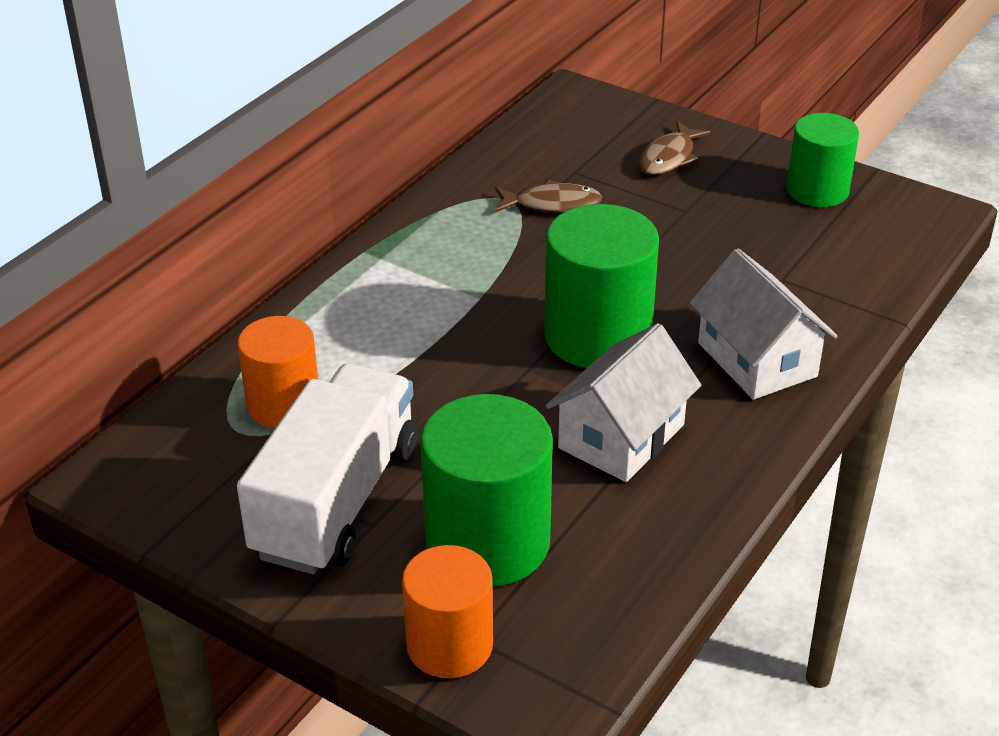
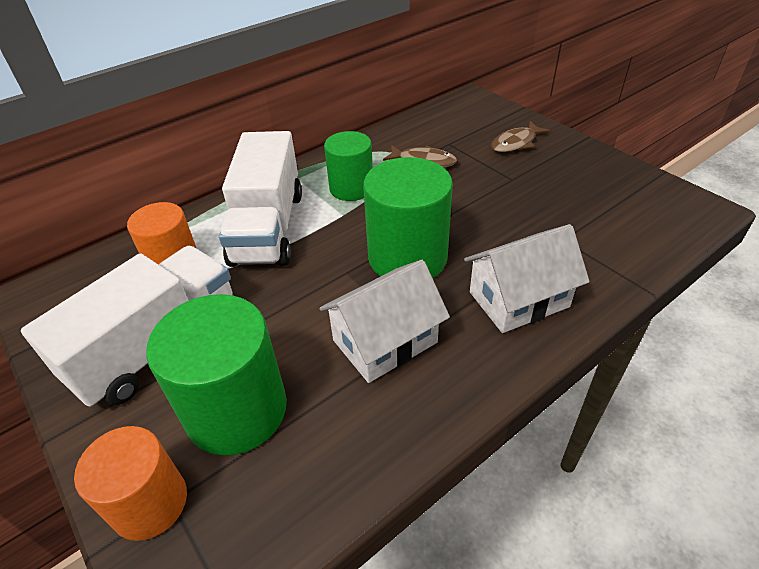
camera: 20 degrees right, 5 degrees up
white house [690,248,838,400] -> white house turned 75 degrees clockwise [464,224,589,333]
green cylinder [787,113,859,207] -> green cylinder moved to [324,131,373,201]
none -> white truck [219,131,302,267]

